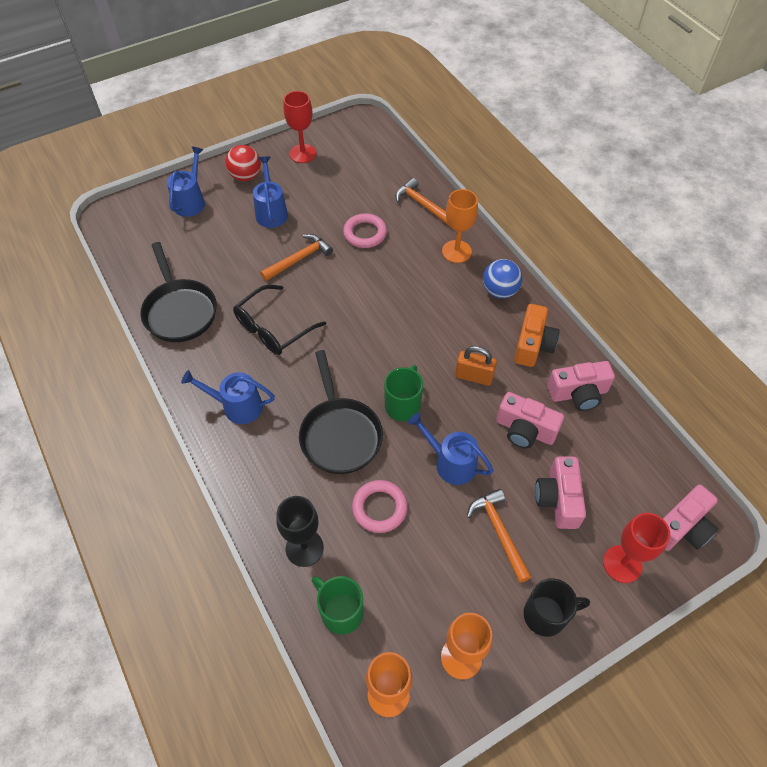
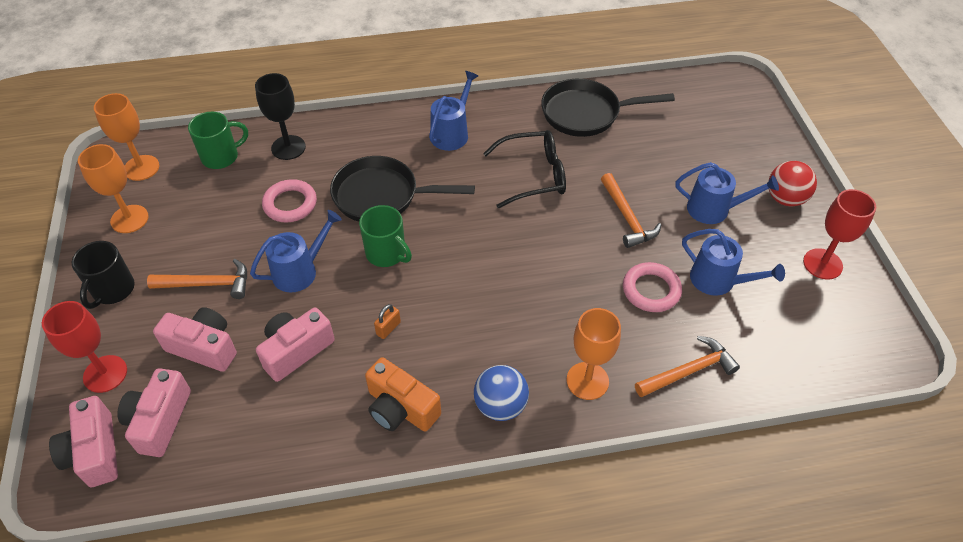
camera: 110 degrees right, 5 degrees down
blue watering can [167,146,205,217] -> blue watering can moved to [682,229,785,296]
black glasses [233,285,326,355] -> black glasses turned 105 degrees clockwise [483,130,566,208]
orange padlock [455,346,497,386] -> orange padlock [374,304,401,339], size x0.60
pink camera [547,361,615,411] -> pink camera moved to [117,368,191,457]

